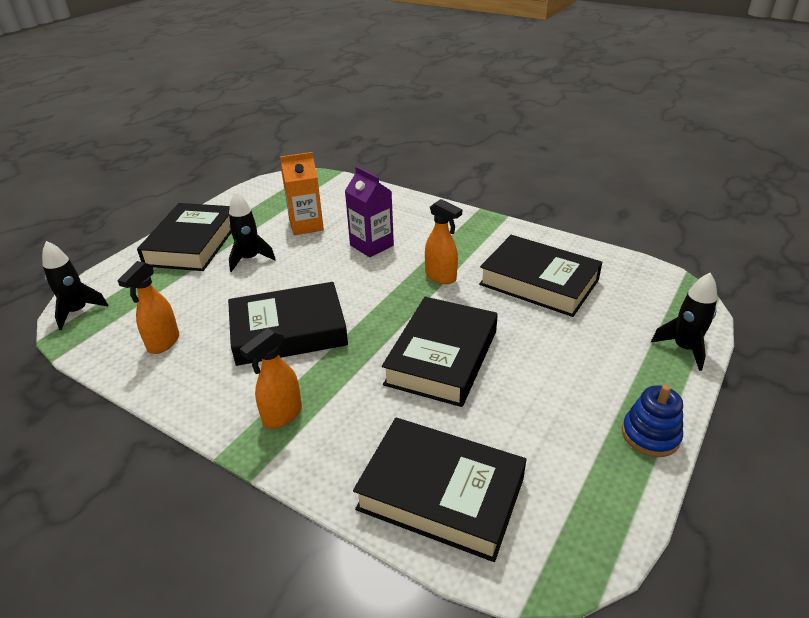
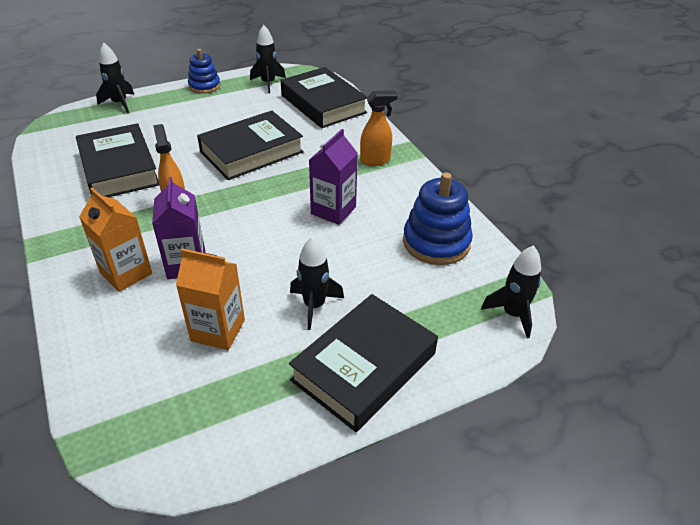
camera: 150 degrees left, 5 degrees up
orange spray bottle [117,261,179,354] -> blue stacking toy [403,172,473,265]
black book [228,282,348,366] -> purple carton [309,129,358,225]
none -> orange carton [79,188,152,292]
none -> black rocket [250,25,286,94]

